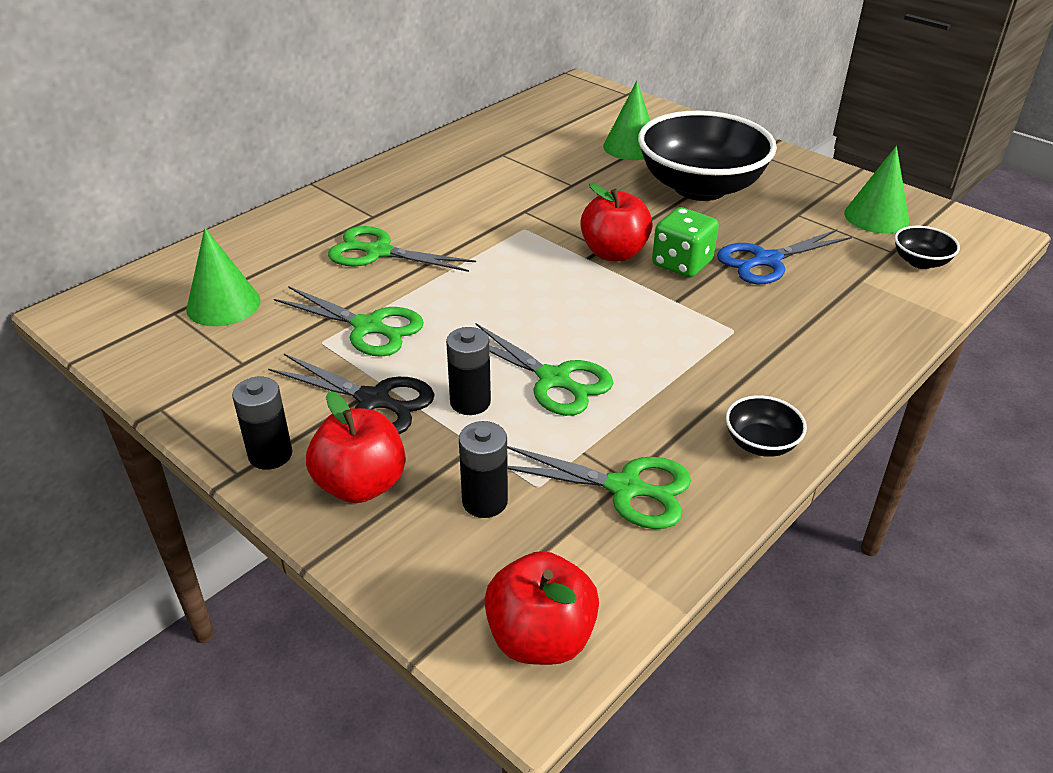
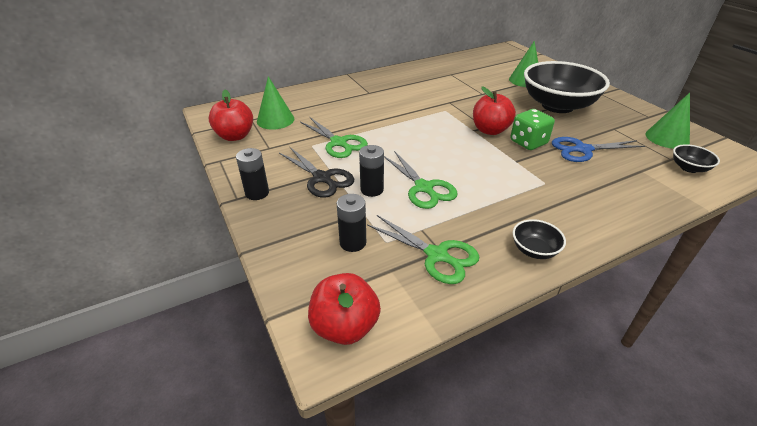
camera: 20 degrees right, 0 degrees up
red apple [306,391,405,503] -> red apple moved to [209,90,253,141]
green scissors [328,226,476,272] -> none

